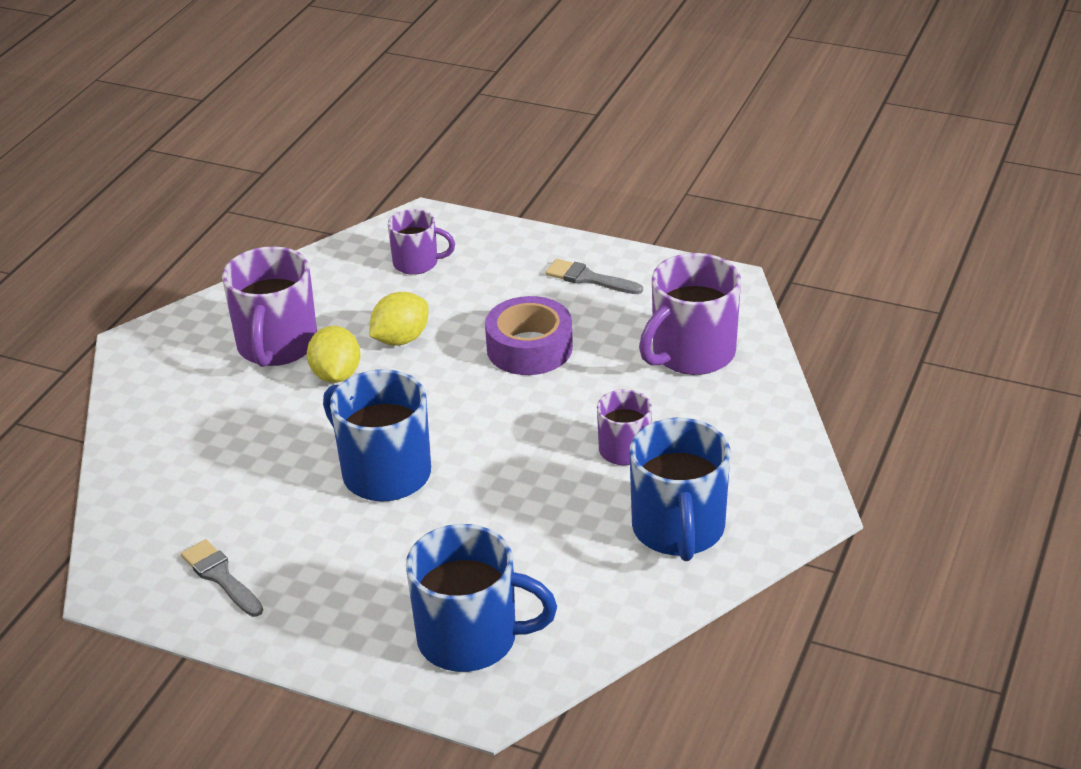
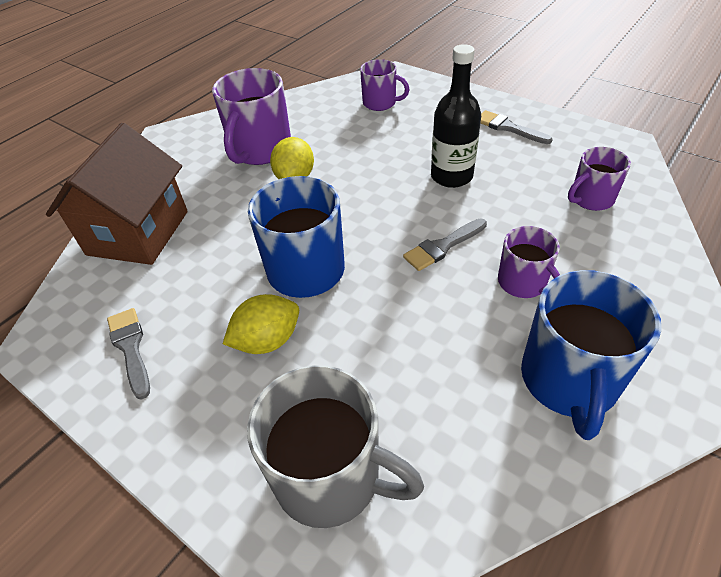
camera: 15 degrees right, 10 degrees up
yellow lemon [369,292,428,345] -> yellow lemon moved to [223,294,299,354]
blue mug [406,524,557,672] -> grey mug [247,366,424,528]
purple tape [485,296,573,375] -> black bottle [431,44,481,188]
purple mug [639,253,741,375] -> purple mug [568,147,631,211], size x0.59
none -> brown house [46,123,188,265]
none -> grey brush [403,218,487,271]

